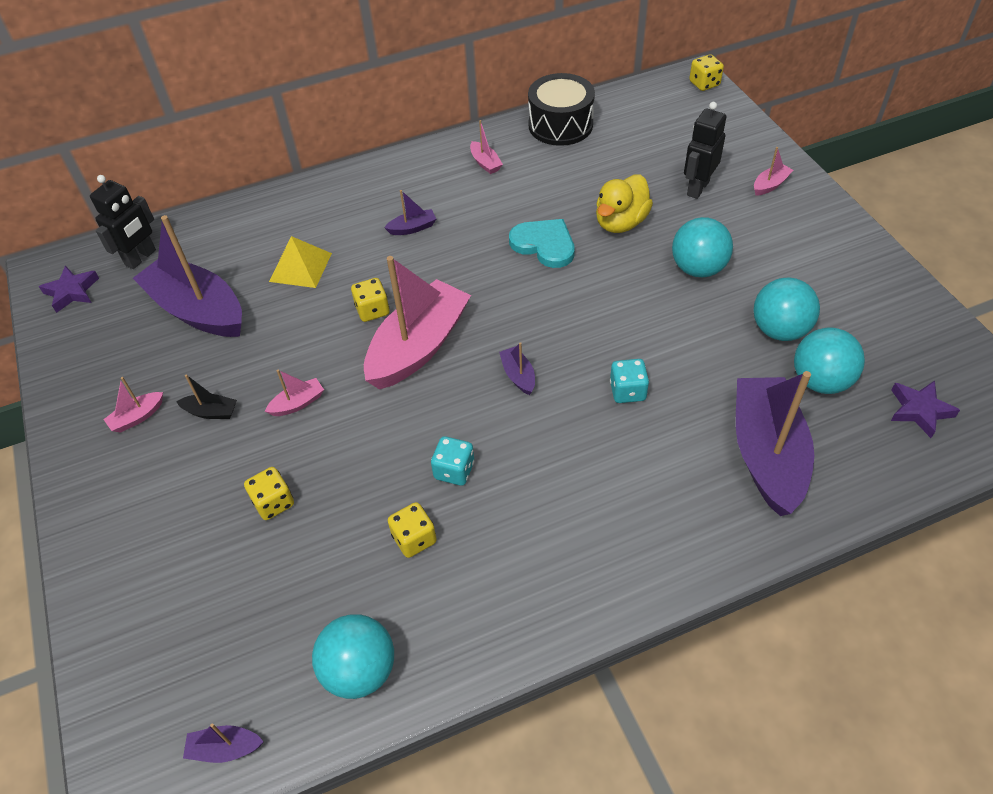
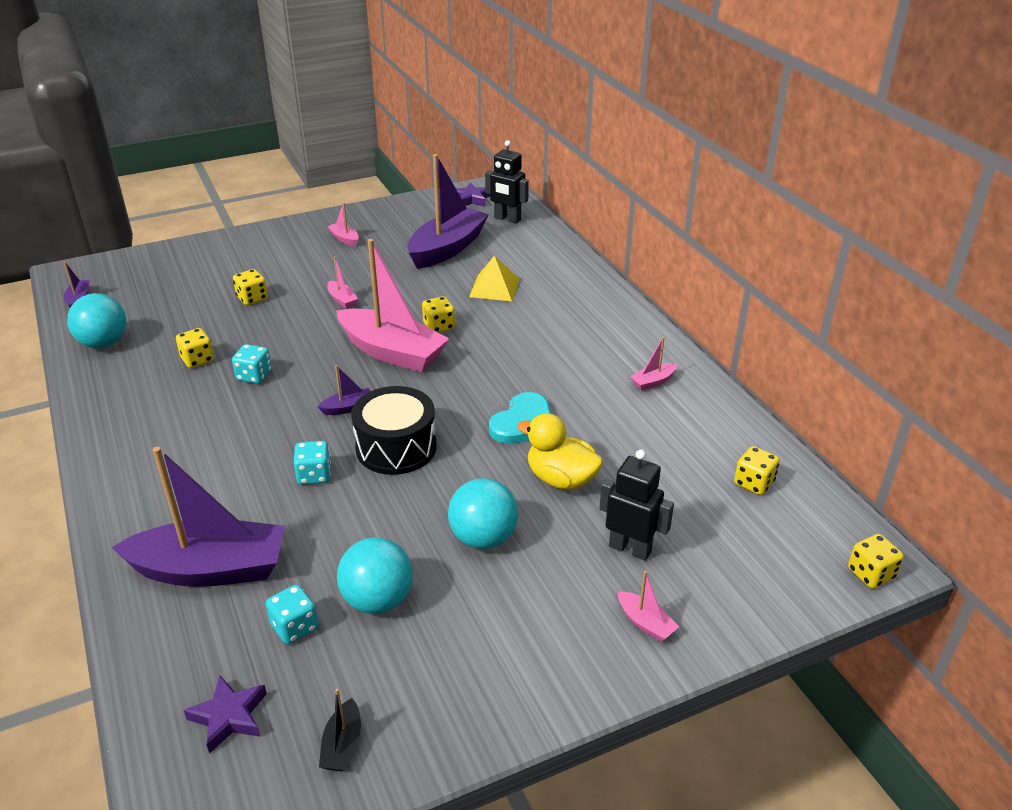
camera: 85 degrees right, 15 degrees down
black boat [176,374,237,419] -> black boat moved to [319,689,361,772]
purple boat [384,190,436,235] -> none
black drum [528,73,595,146] -> black drum moved to [351,386,437,475]
turquoise ball [794,328,865,394] -> turquoise dice [266,585,318,644]
none -> yellow dice [734,446,780,495]

